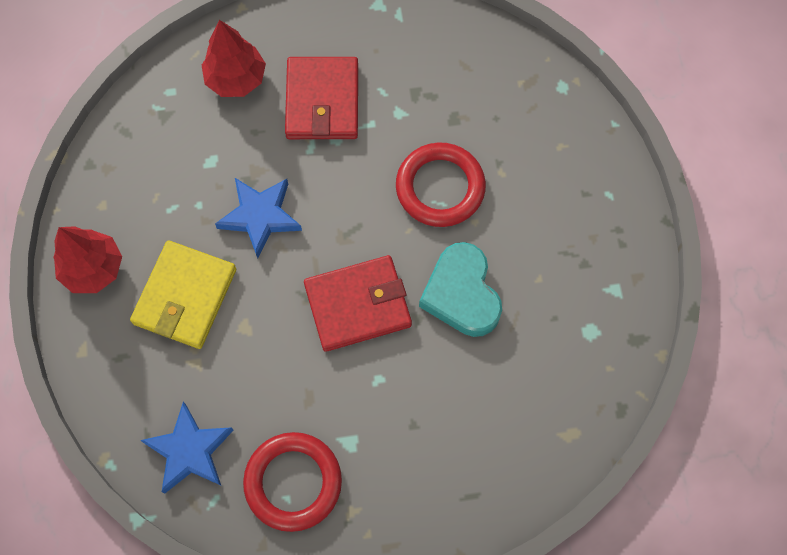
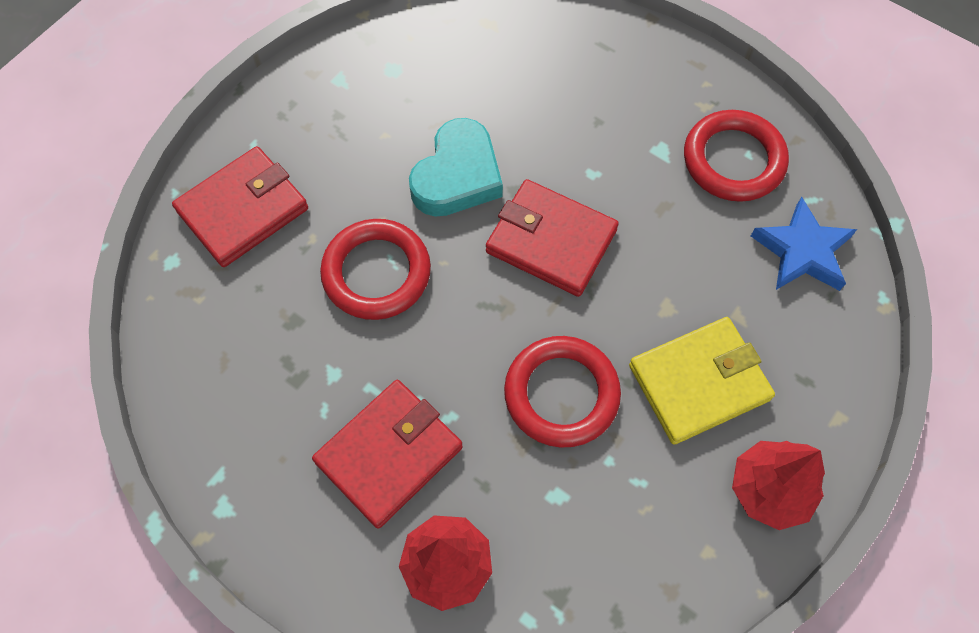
camera: 135 degrees left, 5 degrees down
blue star [215,178,302,258] -> red ring [504,336,621,447]
none -> red wallet [172,146,308,267]

